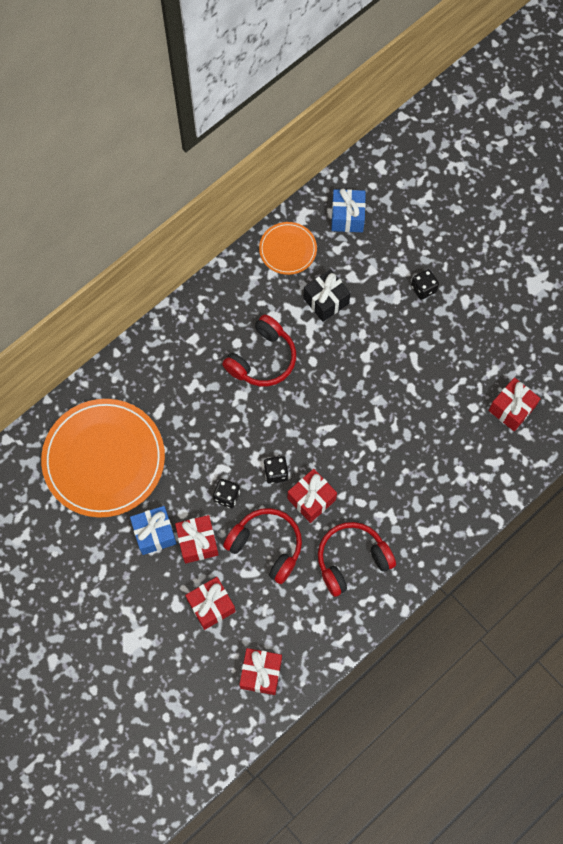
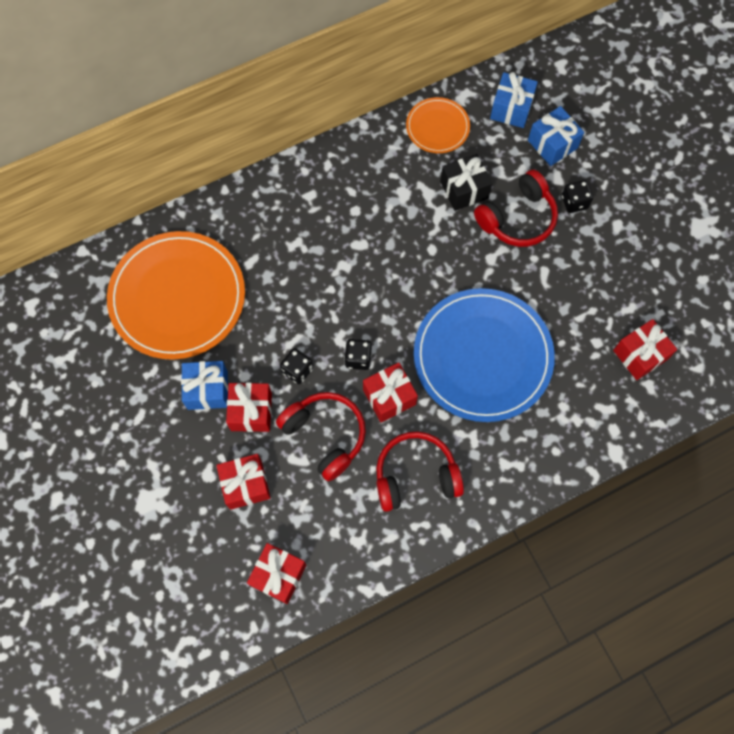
camera: 15 degrees right, 0 degrees up
red headphones [222,315,296,387] -> red headphones moved to [474,170,558,247]
none -> blue plate [414,288,555,422]
none -> blue gift [528,106,584,166]

